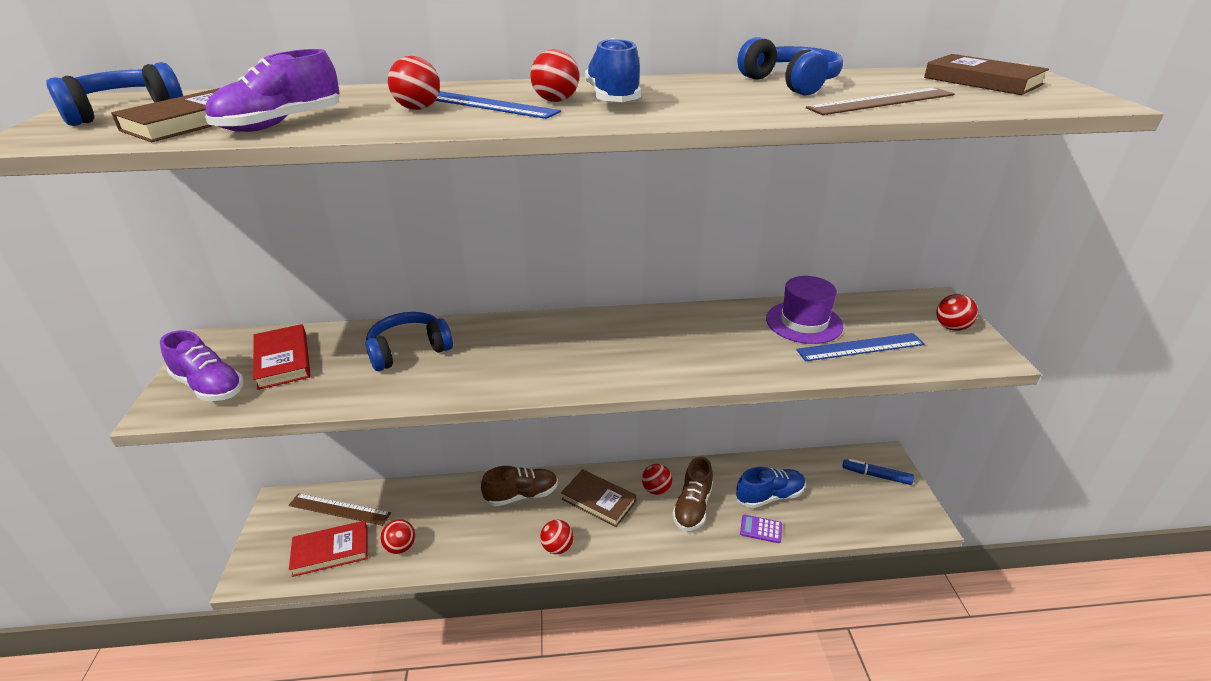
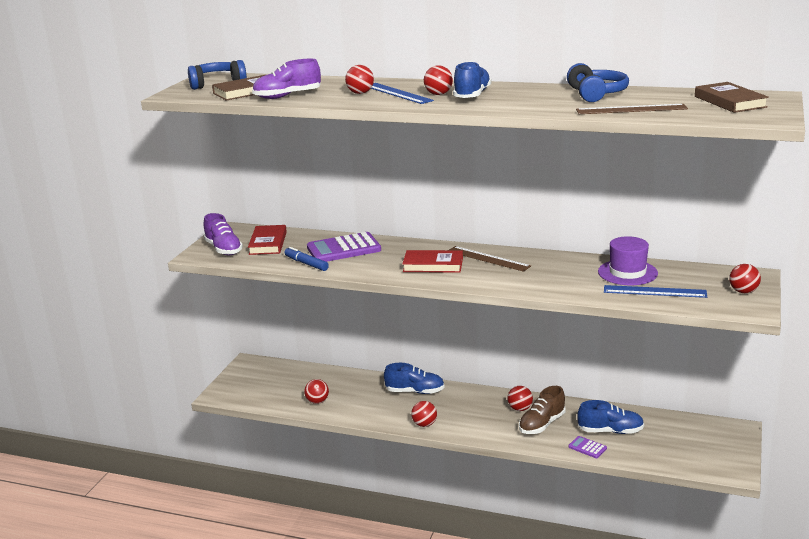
camera: 25 degrees right, 10 degrees down
brown ruler [288,493,391,526] -> brown ruler moved to [449,246,531,272]
red book [289,521,367,577] -> red book moved to [402,250,463,273]
blue headphones [366,312,453,371] -> purple calculator [307,232,381,262]
brown shoe [481,466,558,507] -> blue shoe [384,363,445,394]
brown book [561,469,636,527] -> none
blue marker [842,459,914,485] -> blue marker moved to [284,247,329,271]

